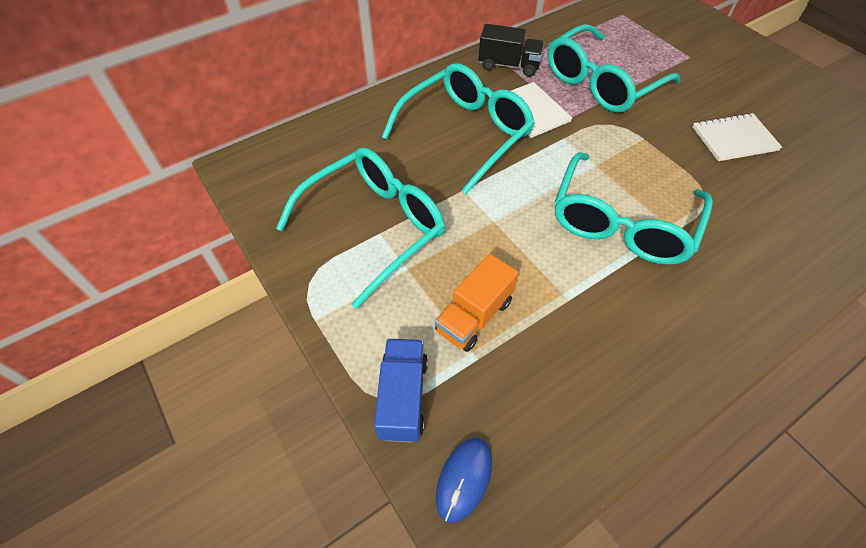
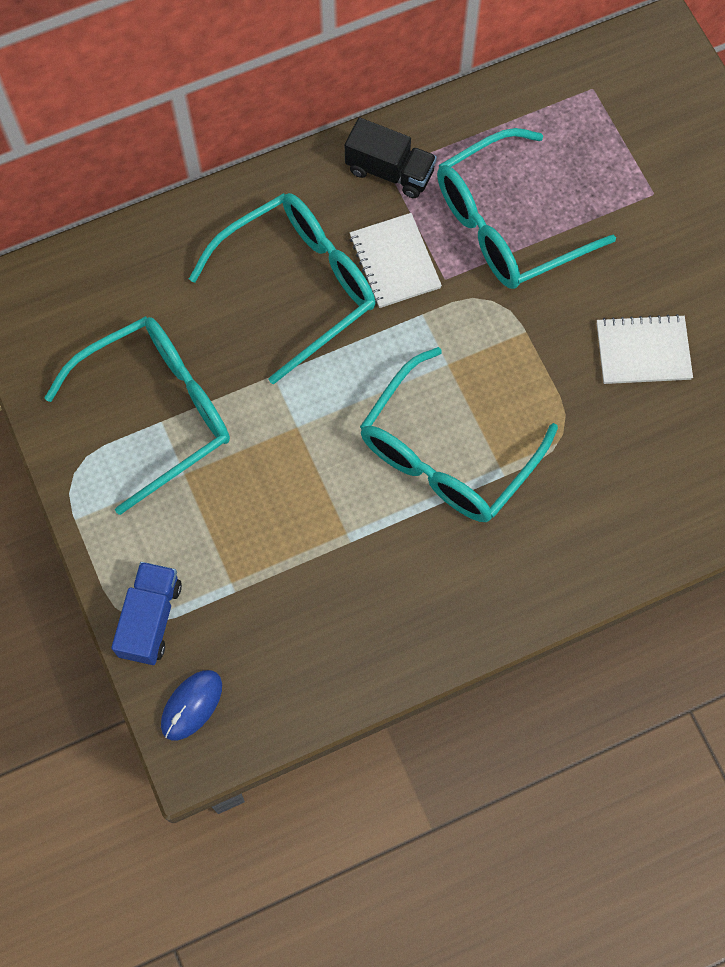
camera: 10 degrees right, 15 degrees up
orange truck [435,254,519,352] -> none

